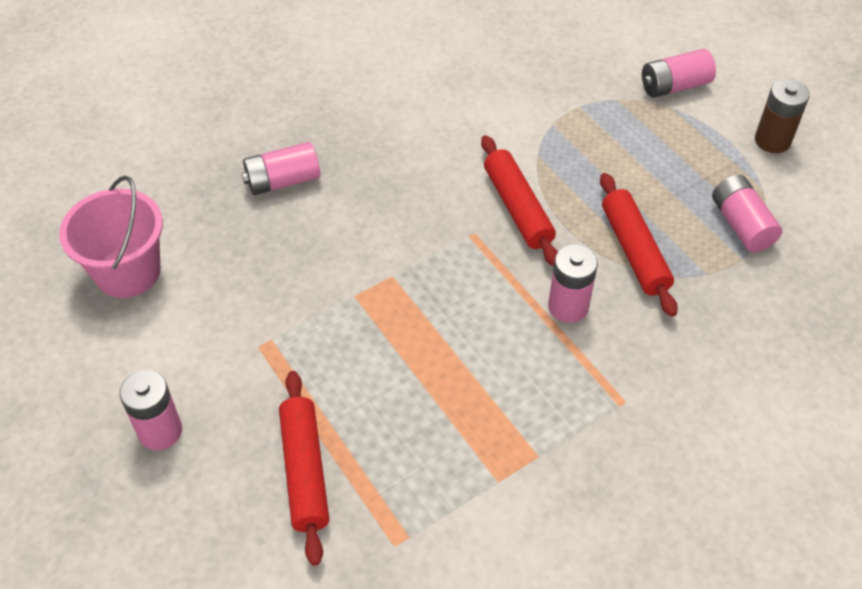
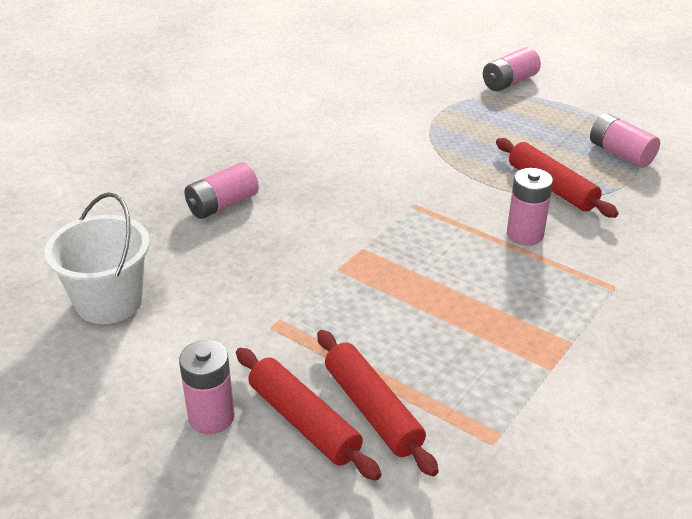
camera: 20 degrees left, 15 degrees down
pink bucket [59,176,163,298] -> white bucket [44,192,150,324]
red rolling pin [481,135,558,266] -> red rolling pin moved to [236,348,381,480]
brown battery [755,79,810,153] -> none

